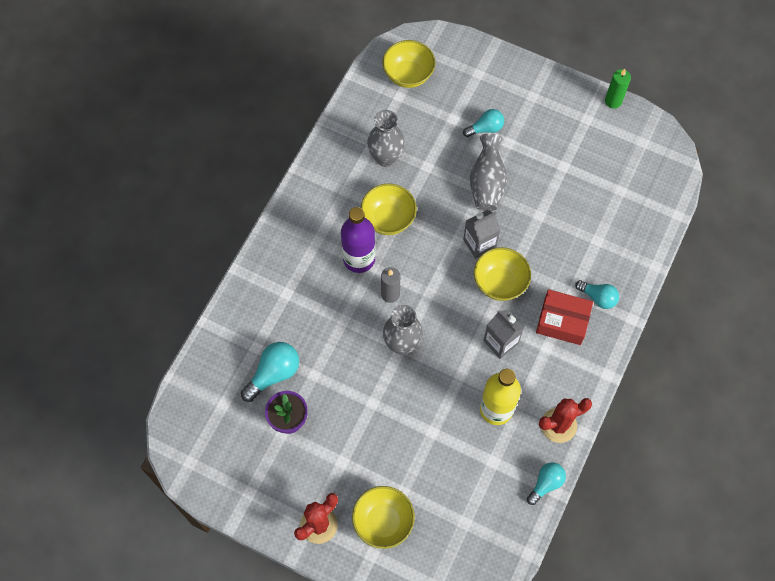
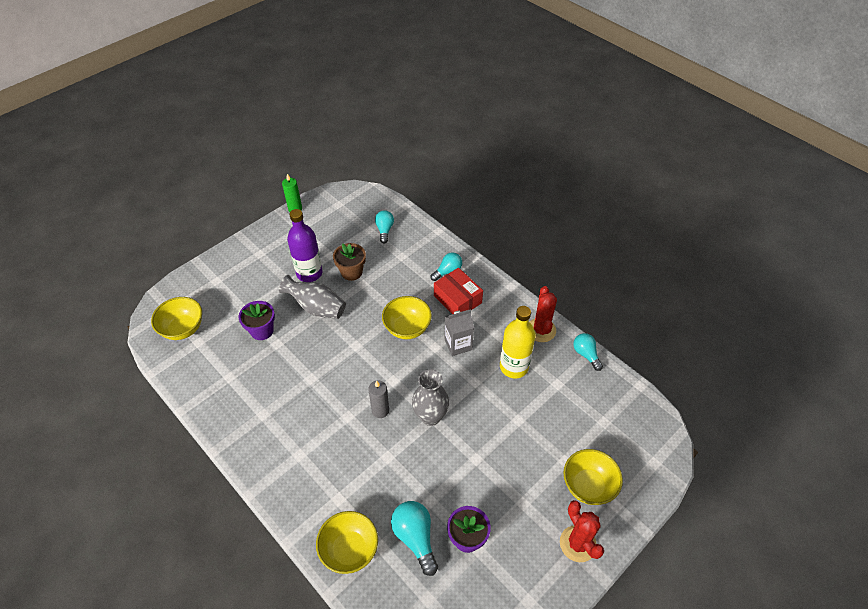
camera: 70 degrees left, 15 degrees down
purple bottle [341,207,376,273] -> purple bottle moved to [287,209,323,282]
yellow bowl [361,183,417,235] -> yellow bowl moved to [316,511,378,574]
grey vase [367,110,405,167] -> none
turquoise light bulb [463,109,504,137] -> turquoise light bulb moved to [375,210,394,244]
grey carton [463,210,501,259] -> none
red box [536,289,593,345] -> red box turned 75 degrees counterclockwise [434,268,483,314]
none -> purple flower pot [239,301,275,340]
none -> brown flower pot [333,243,366,281]

